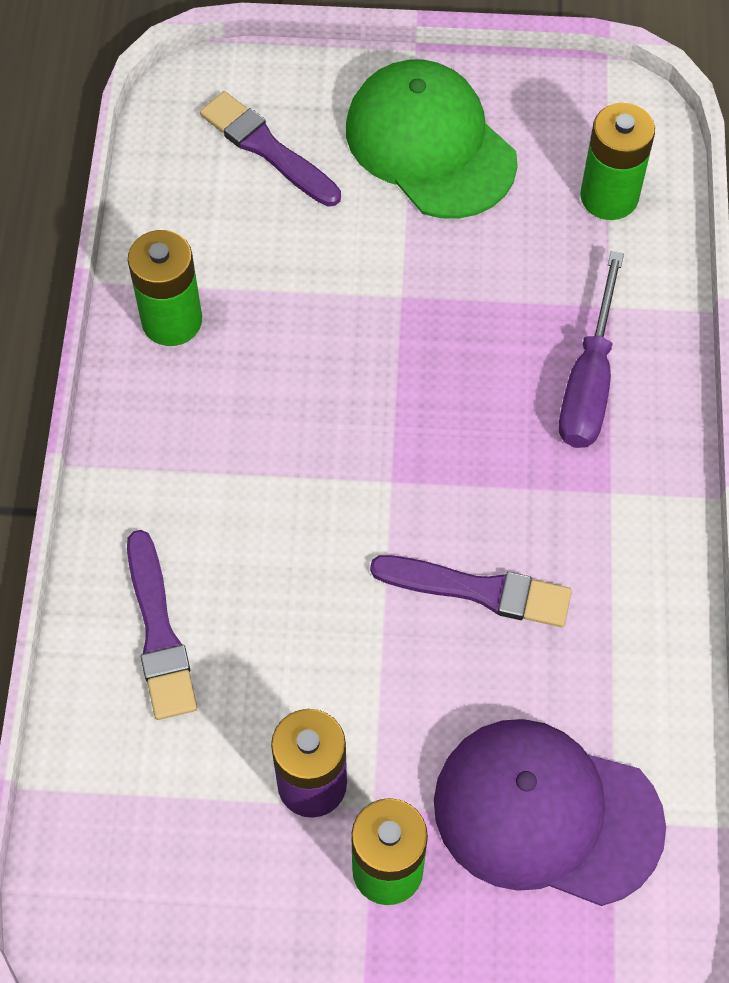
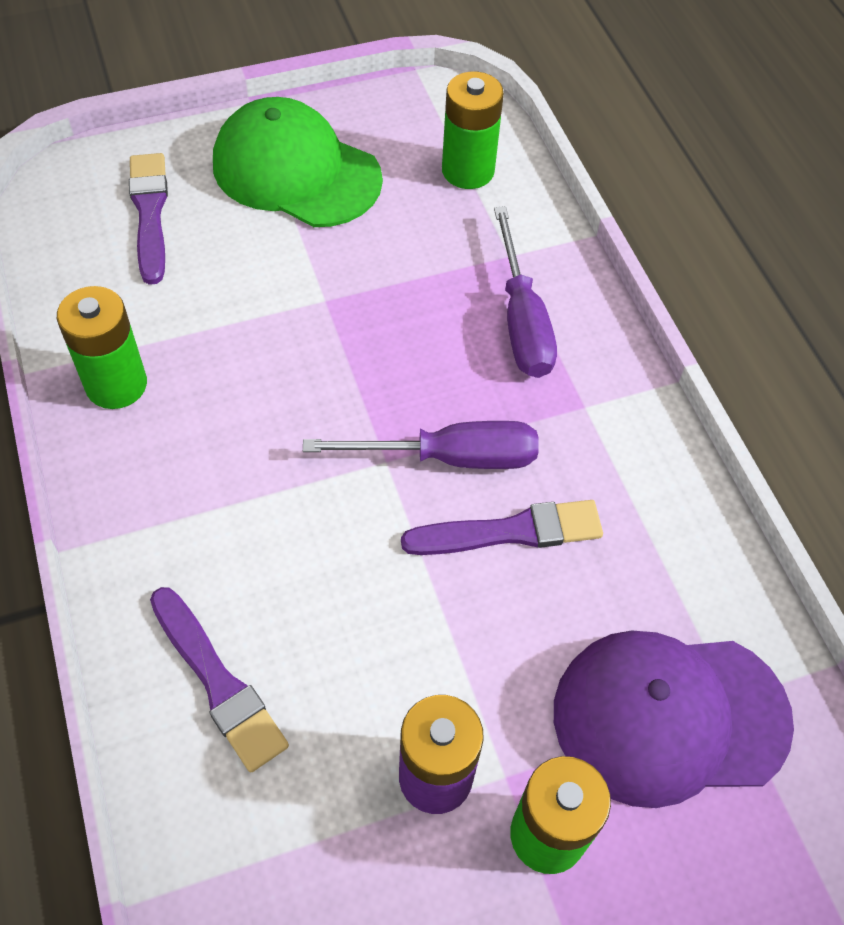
camera: 25 degrees left, 5 degrees down
purple brush [200,91,341,207] -> purple brush turned 60 degrees clockwise [129,153,168,285]
none -> purple screwdriver [303,421,539,469]

